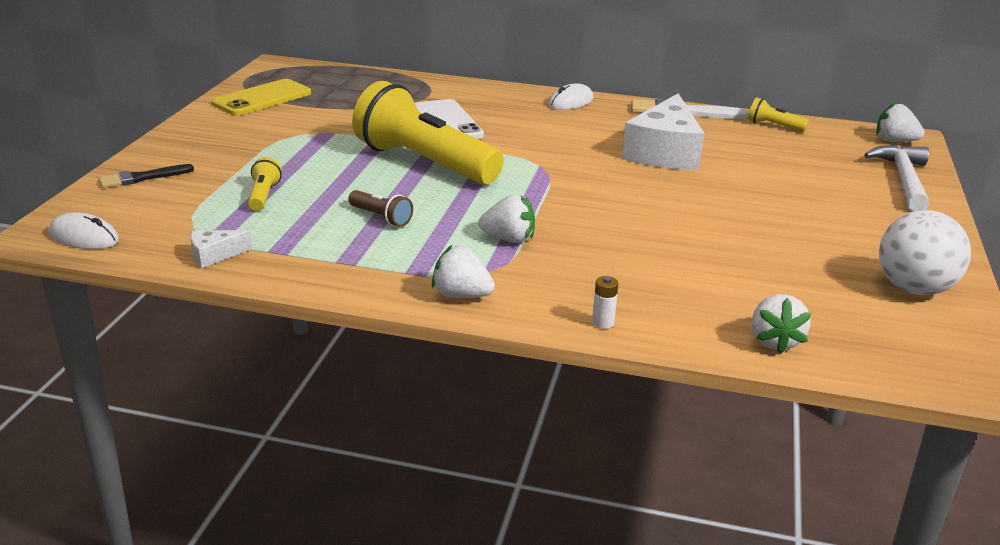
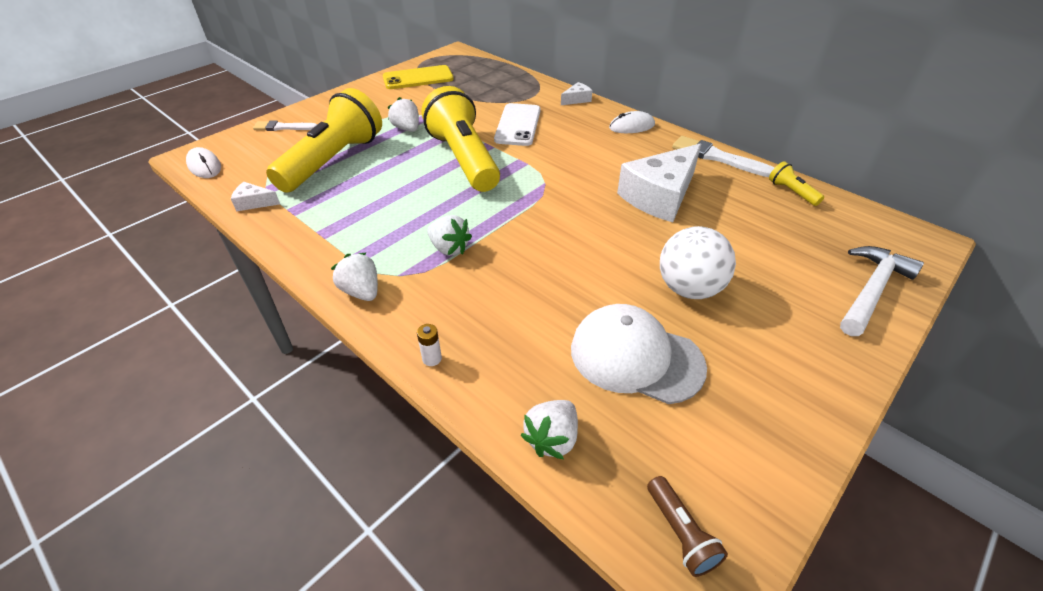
camera: 30 degrees right, 15 degrees up
black brush [98,164,194,188] -> white brush [253,120,317,131]
yellow flashlight [248,157,282,211] -> yellow flashlight [266,88,382,193], size x2.48
brown flashlight [348,190,413,227] -> brown flashlight moved to [647,476,728,577]
white strawberry [876,102,924,142] -> white strawberry moved to [388,97,419,132]
white ball [879,210,971,295] -> white ball moved to [660,226,736,299]
none -> white cheese [561,82,592,105]
none -> white cap [571,304,707,404]

